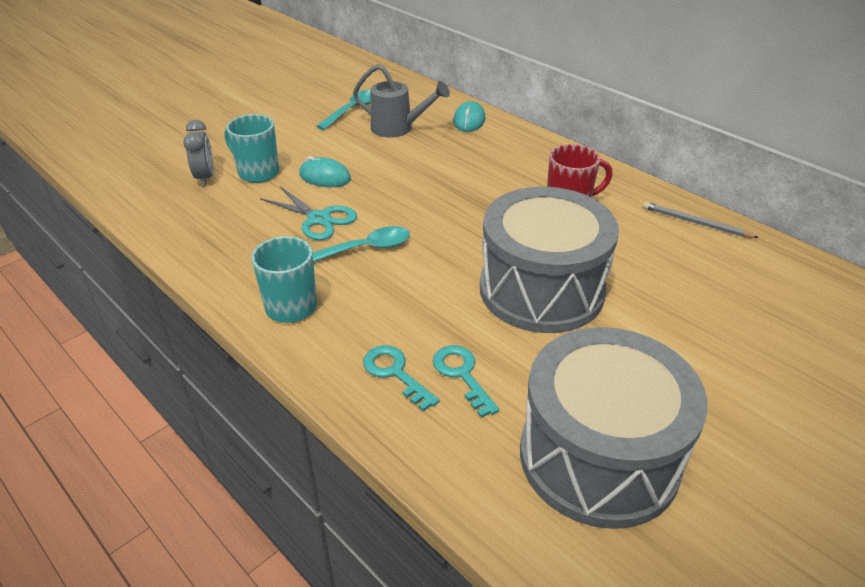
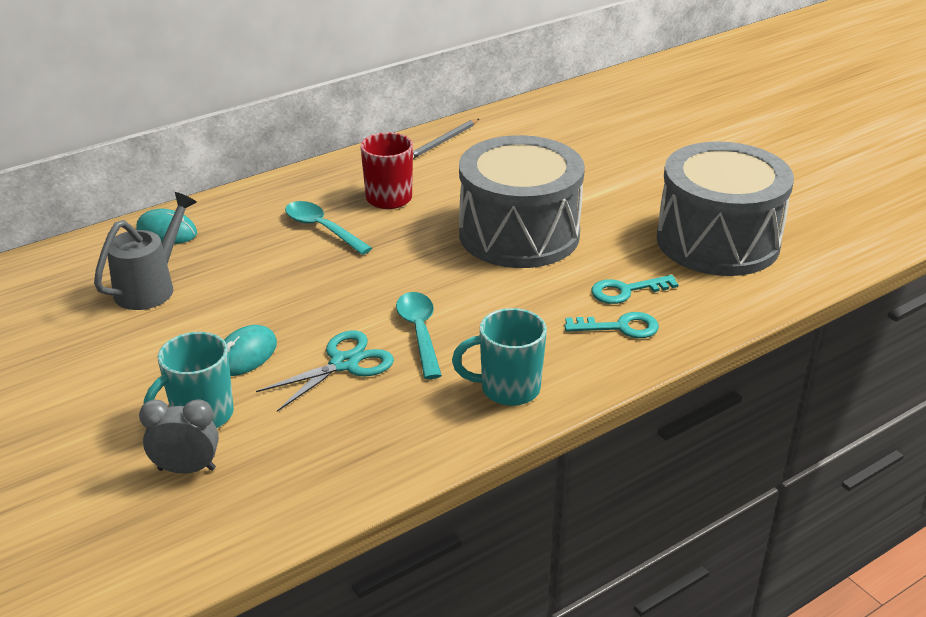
camera: 80 degrees left, 5 degrees down
turquoise spoon [316,90,371,130] -> turquoise spoon moved to [285,201,372,255]
turquoise key [363,345,439,411] -> turquoise key turned 150 degrees counterclockwise [565,312,659,338]

